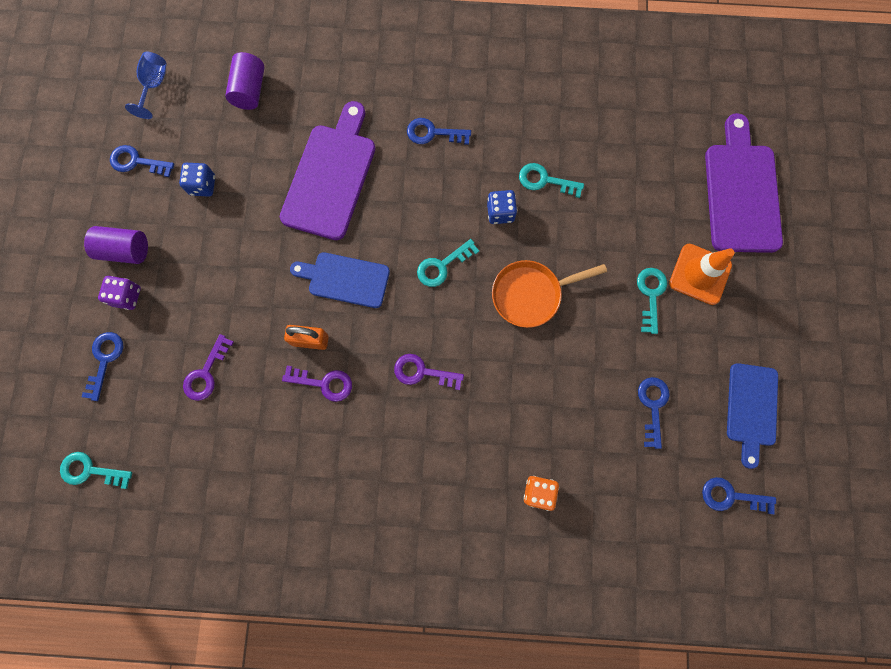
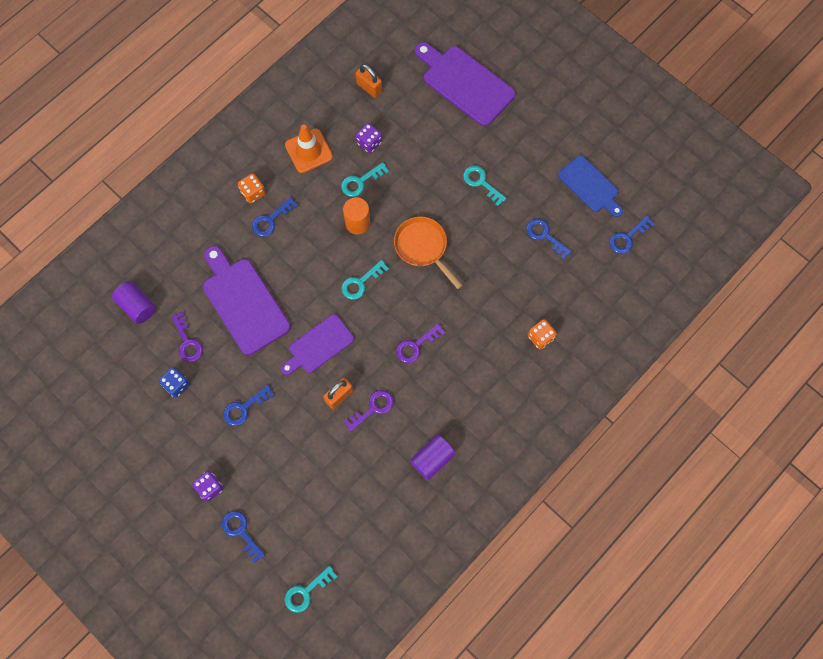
camera: 50 degrees left, 5 degrees down
purple cylinder [84,226,148,264] -> purple cylinder moved to [410,434,456,480]
blue key [110,145,174,177] -> blue key moved to [223,385,274,426]
blue goblet [125,52,167,119] -> none
purple key [183,334,234,401] -> purple key moved to [171,312,203,362]
blue cutting board [290,252,390,308] -> purple cutting board [281,314,354,375]
turquoise key [417,239,479,287] -> turquoise key turned 45 degrees clockwise [341,260,389,300]
blue dice [487,190,517,224] -> orange cylinder [343,197,370,235]
orange pan [492,260,607,328] -> orange pan turned 120 degrees clockwise [394,217,463,289]
orange traffic cone [669,244,735,305] -> orange traffic cone moved to [285,124,333,173]
none -> orange dice [238,173,266,204]
none -> orange padlock [356,64,382,98]
none -> purple dice [356,123,382,153]

